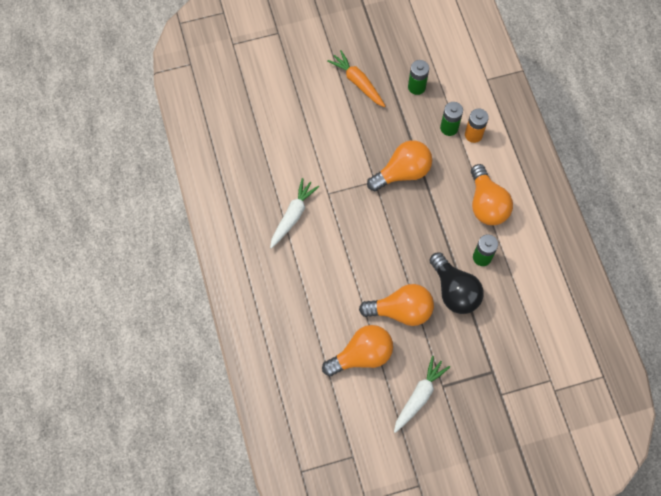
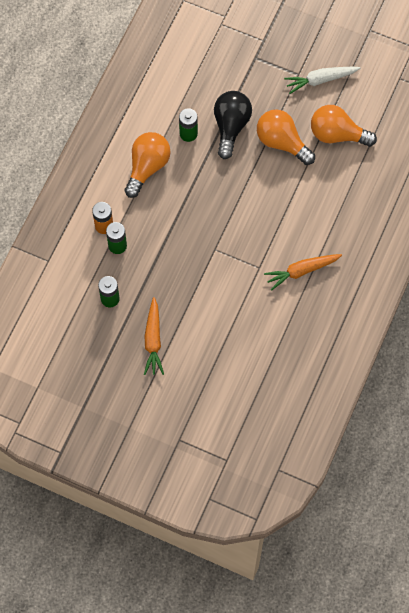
camera: 140 degrees left, 0 degrees up
white carrot [270,178,319,249] -> orange carrot [264,254,342,290]
orange light bulb [367,140,432,191] -> none

